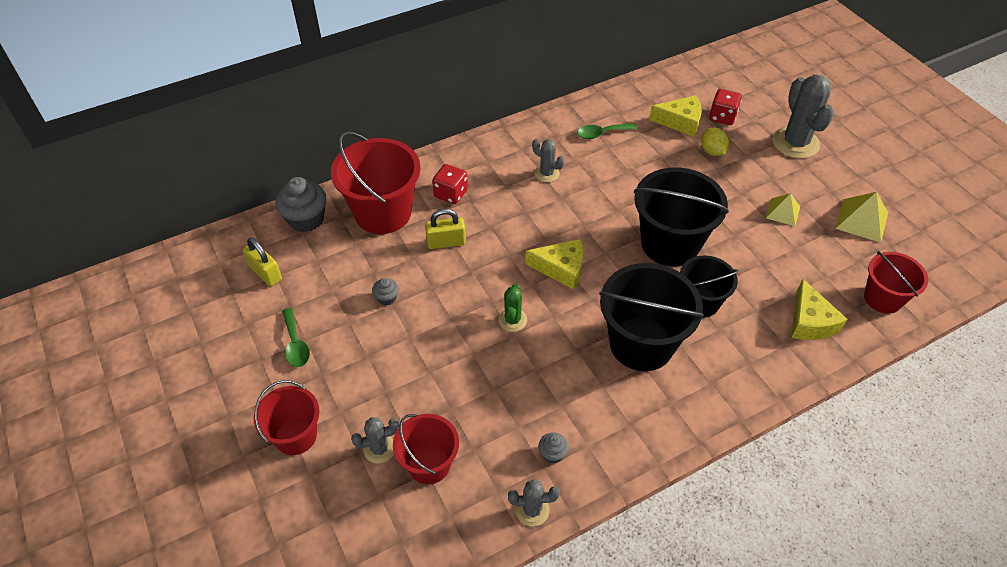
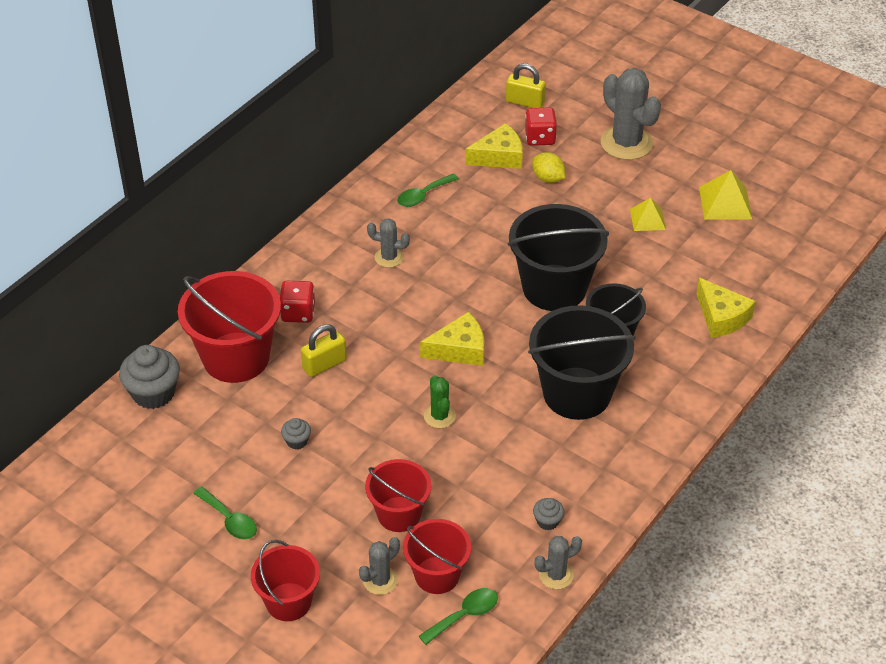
camera: 25 degrees left, 5 degrees down
yellow padlock [243,237,282,286] -> yellow padlock moved to [506,64,546,108]
red bucket [864,251,928,314] -> red bucket moved to [365,459,432,532]
none -> green spoon [419,588,498,645]

